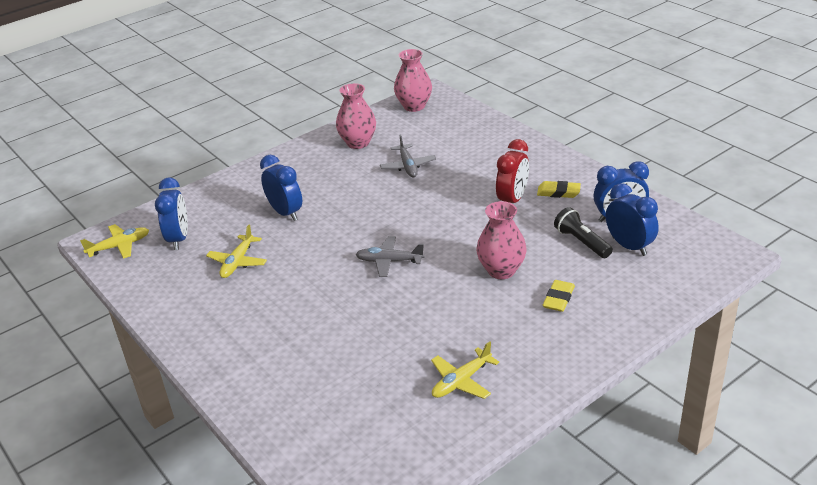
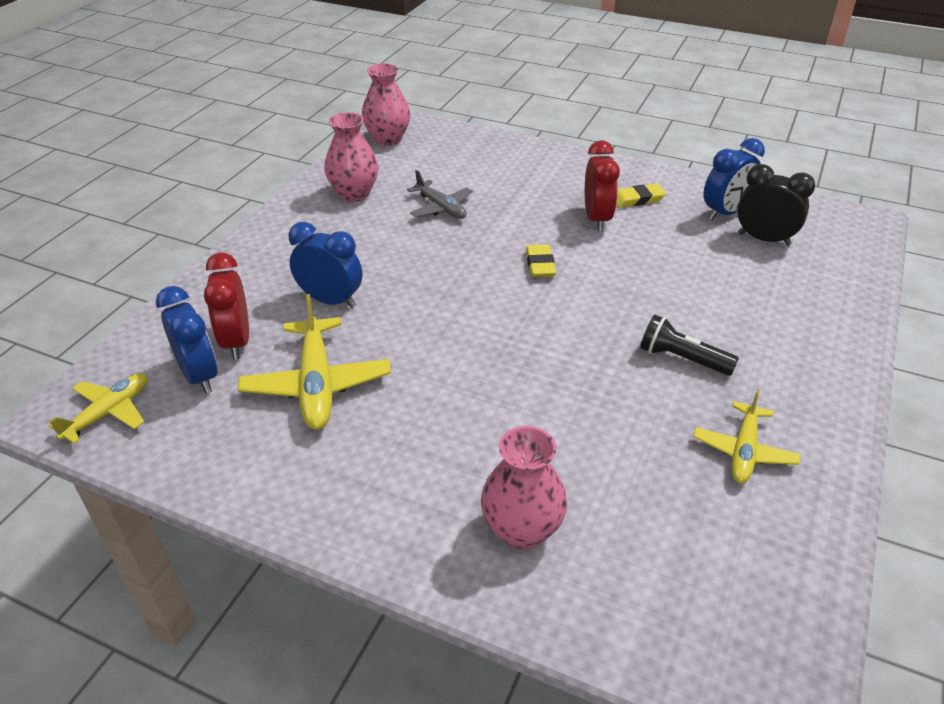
camera: 30 degrees left, 5 degrees up
yellow plane [206,225,267,278] -> yellow plane [238,294,391,430], size x1.58
grey plane [355,236,425,277] -> none
pink vase [476,201,527,279] -> pink vase moved to [481,426,567,550]
yellow eraser [543,280,575,312] -> yellow eraser moved to [526,244,556,277]
black flashlight [554,207,613,258] -> black flashlight moved to [640,315,739,376]
blue clock [606,183,659,256] -> black clock [737,164,815,246]
none -> red clock [204,252,249,360]

